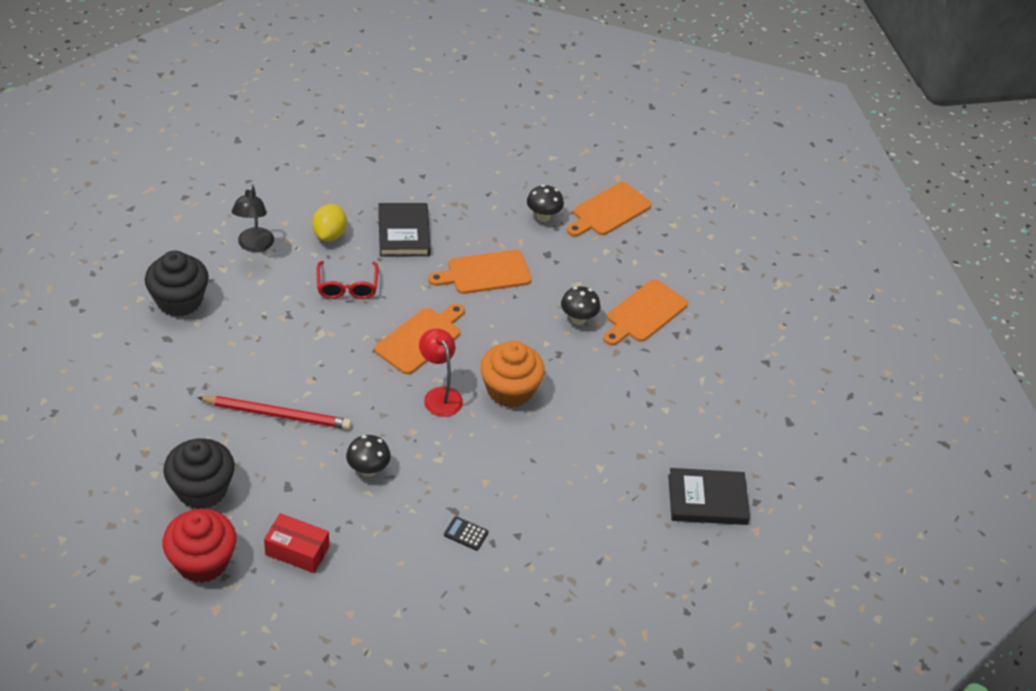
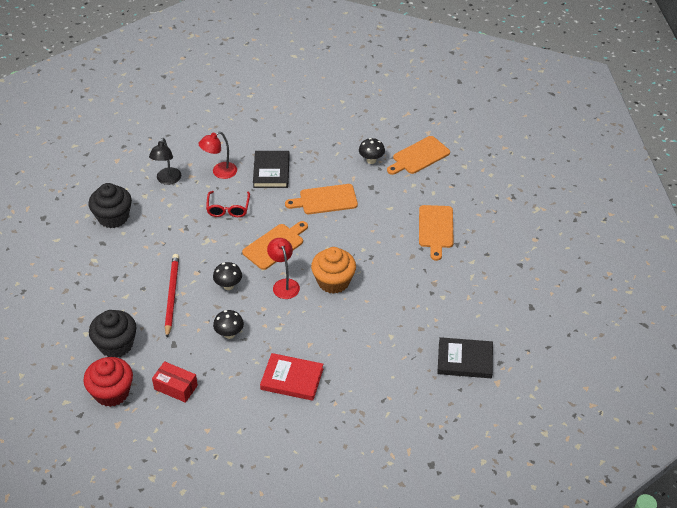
camera: 10 degrees right, 0 degrees up
red pencil [197,396,352,429] -> red pencil turned 105 degrees counterclockwise [165,254,179,338]
yellow lemon [312,204,347,241] -> red lamp [199,132,237,179]
black calculator [444,516,489,551] -> red book [260,353,324,401]
black mushroom [561,286,601,325] -> black mushroom moved to [213,262,242,290]
orange cutting board [603,279,688,346] -> orange cutting board turned 45 degrees counterclockwise [419,205,454,261]

